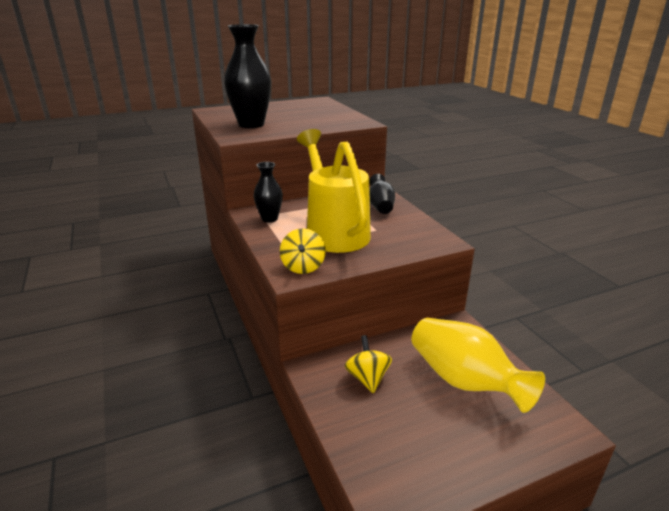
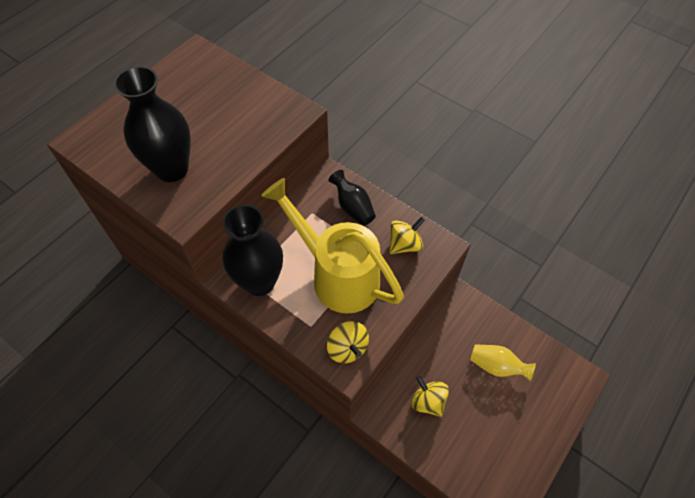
camera: 30 degrees left, 30 degrees up
black vase [254,162,283,223] -> black vase [222,204,283,296], size x1.77
yellow vase [412,318,545,413] -> yellow vase [470,344,536,382], size x0.57
none -> yellow spinning top [389,217,425,254]

